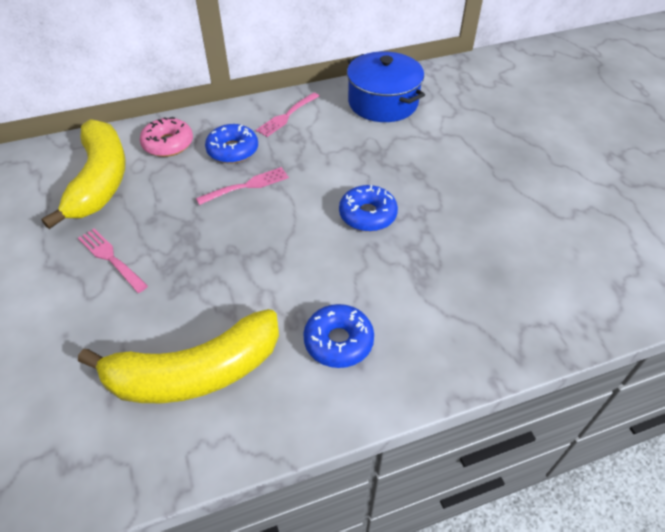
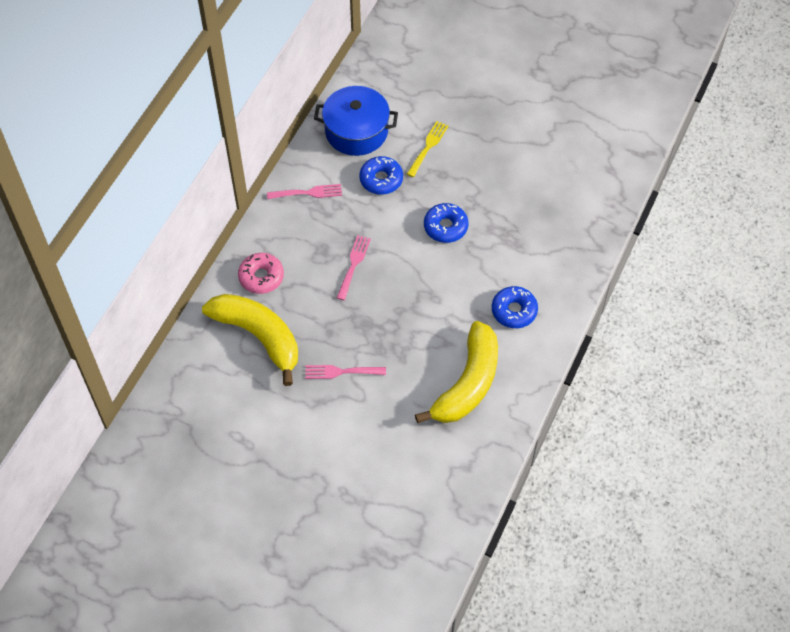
camera: 45 degrees left, 10 degrees up
blue donut [205,124,258,164] -> blue donut moved to [359,156,403,195]
pink fork [256,92,319,137] -> pink fork turned 90 degrees counterclockwise [267,184,342,199]
none -> yellow fork [407,121,448,177]

